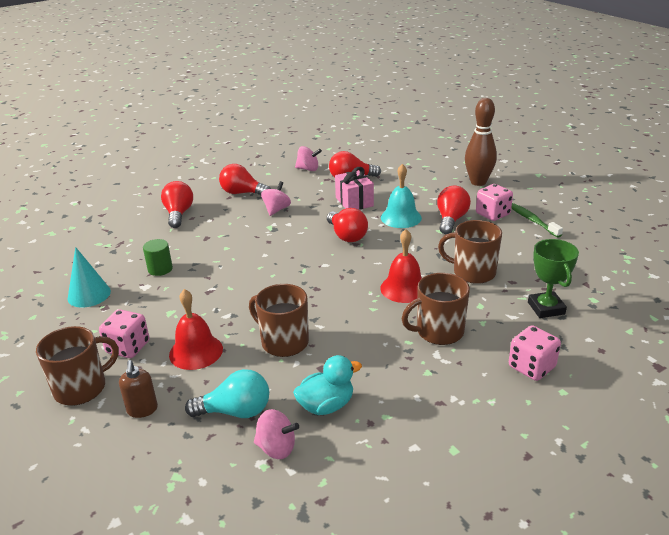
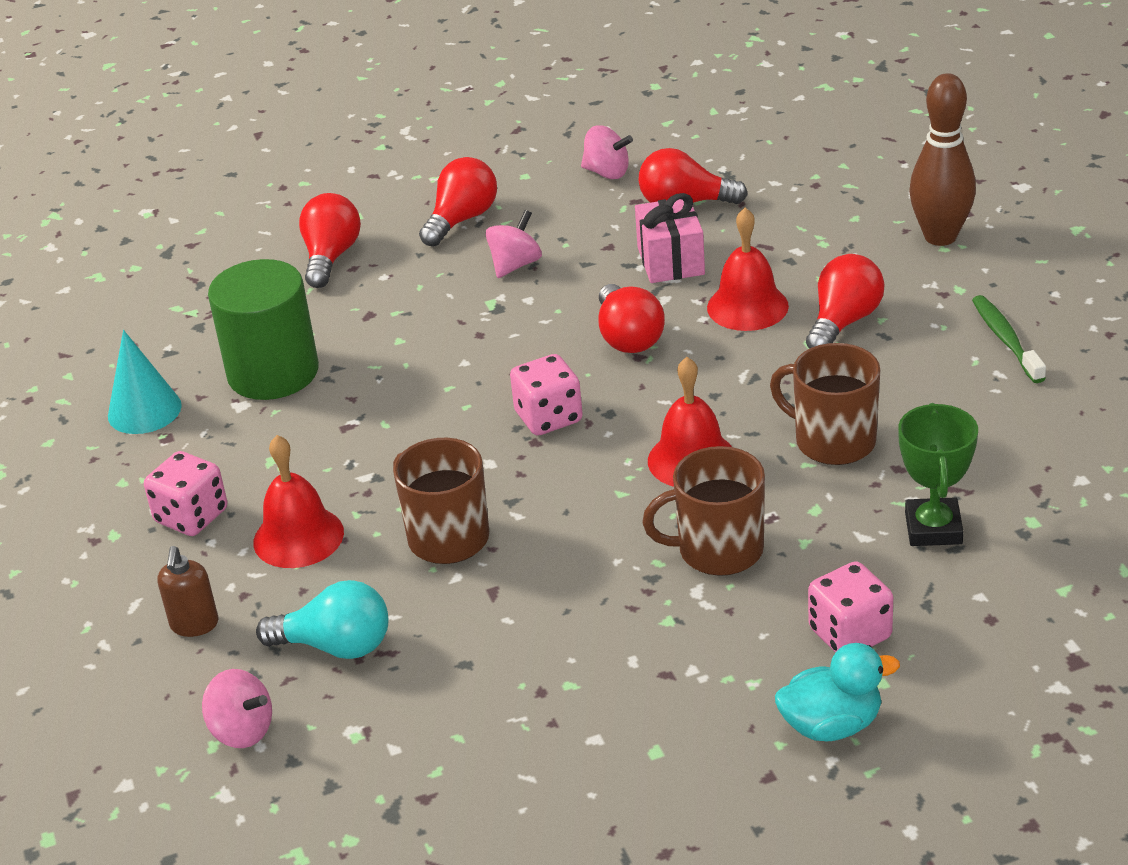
camera: 15 degrees right, 5 degrees up
brown mug [36,326,119,405] -> none
green cylinder [143,239,173,276] -> green cylinder [208,259,319,400], size x2.06
red light bulb [219,164,271,195] -> red light bulb turned 90 degrees clockwise [419,157,497,246]
pink spinning top [254,409,299,459] -> pink spinning top moved to [202,669,272,748]
turquoise duck [293,355,362,415] -> turquoise duck moved to [775,643,900,741]
turquoise bell [381,164,422,228] -> red bell [707,208,789,331]
pink dice [476,184,513,221] -> pink dice moved to [510,354,583,435]

